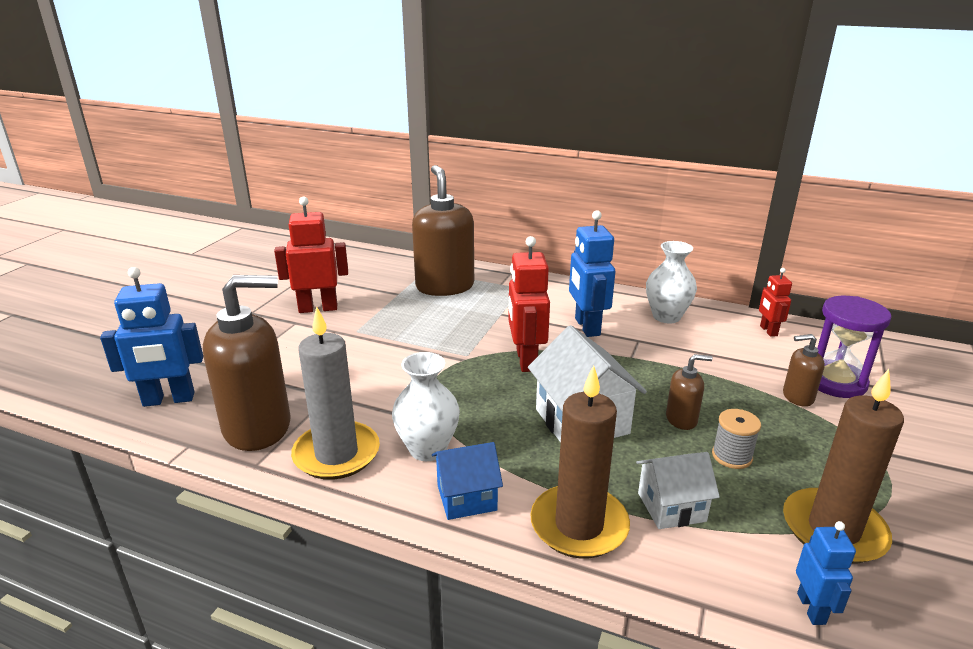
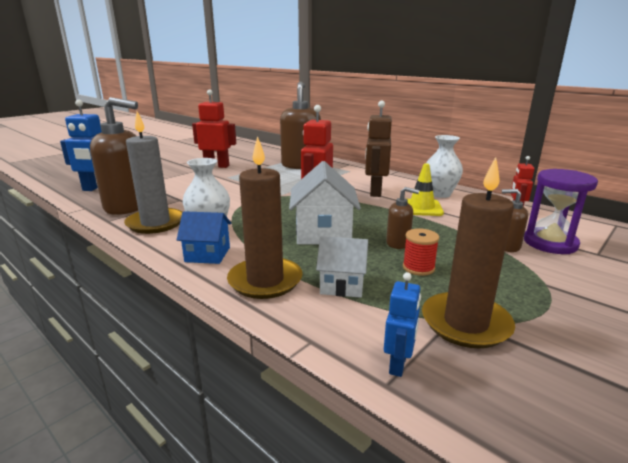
camera: 20 degrees right, 5 degrees down
blue robot [569,210,615,337] -> brown robot [365,101,392,197]
grey spool [712,409,761,469] -> red spool [403,228,439,276]
none -> yellow traffic cone [407,163,444,216]

